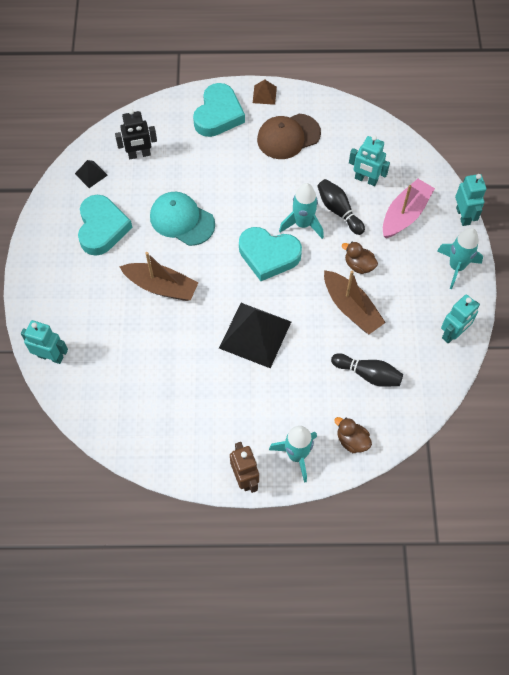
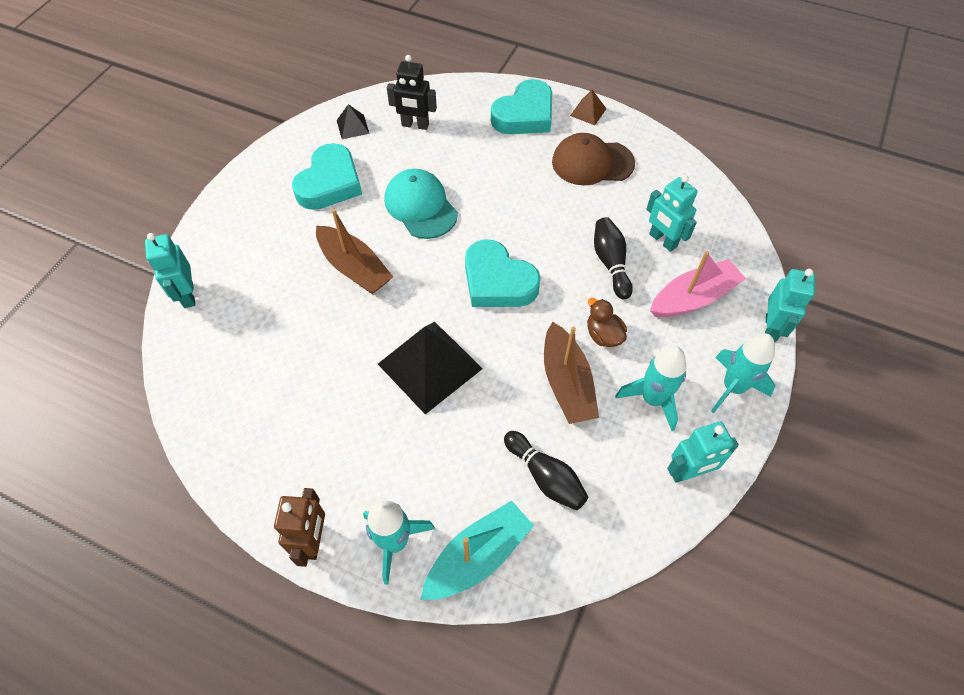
camera: 25 degrees right, 5 degrees down
turquoise robot [21,320,68,364] -> turquoise robot turned 150 degrees counterclockwise [145,233,195,308]
turquoise rocket [279,183,324,239] -> turquoise rocket moved to [615,346,686,431]
brown duck [334,417,372,453] -> turquoise boat [421,501,534,600]

